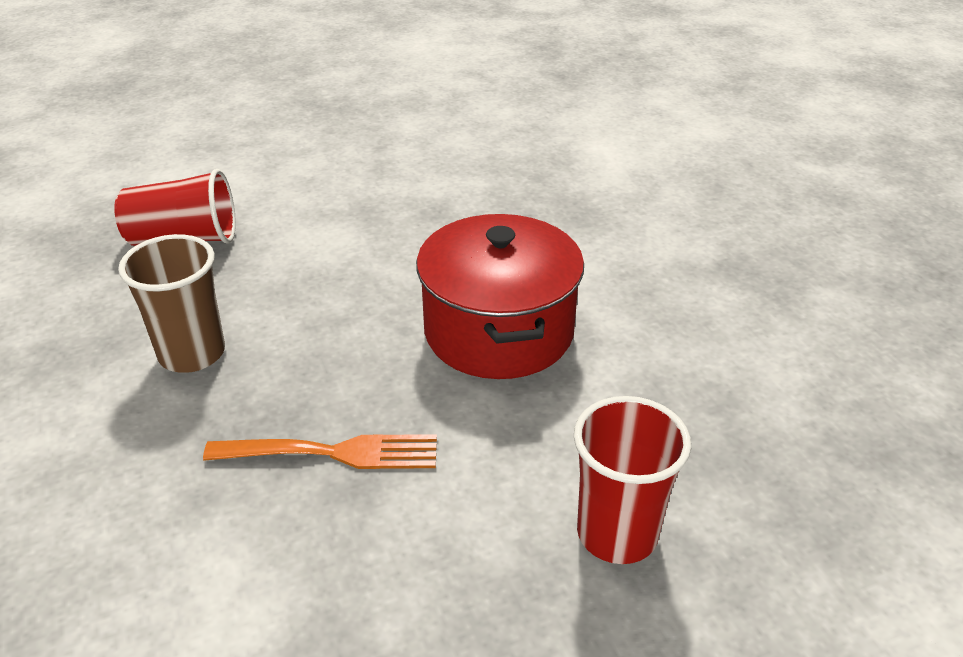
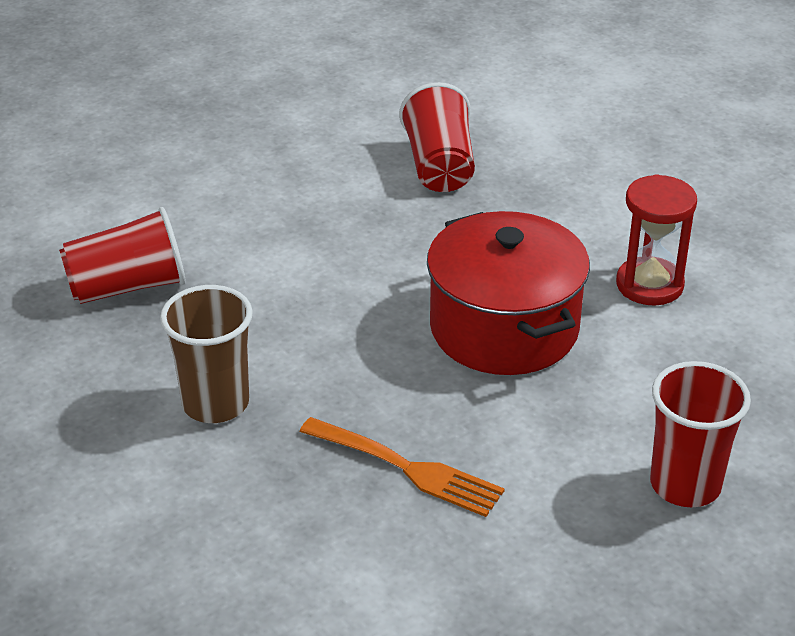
camera: 15 degrees left, 0 degrees up
orange fork [203,434,437,469] -> orange fork turned 45 degrees clockwise [300,417,505,517]
none -> red cup [399,82,475,192]
none -> red hourglass [616,174,697,306]

